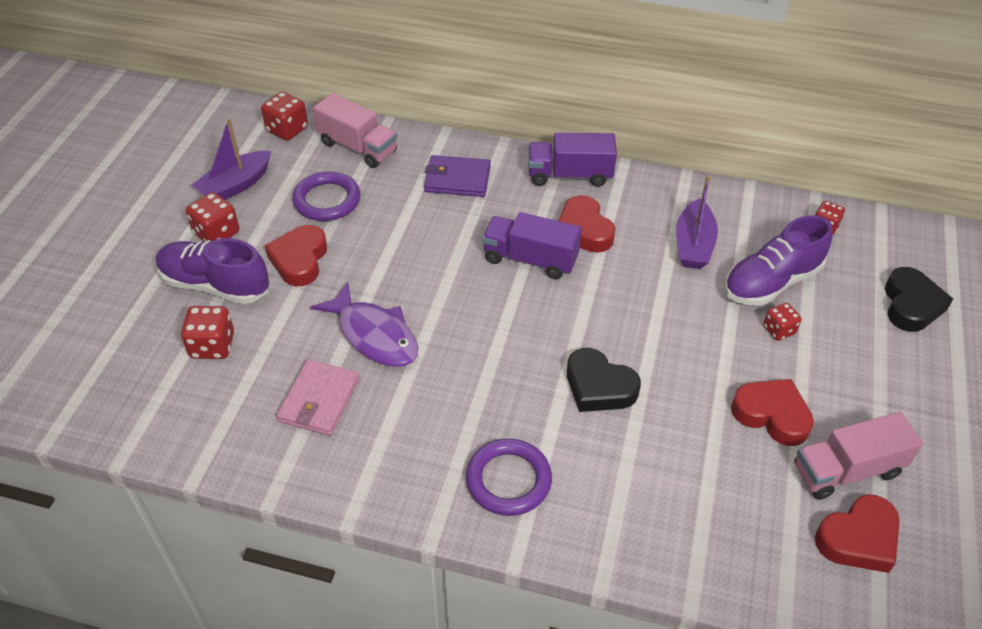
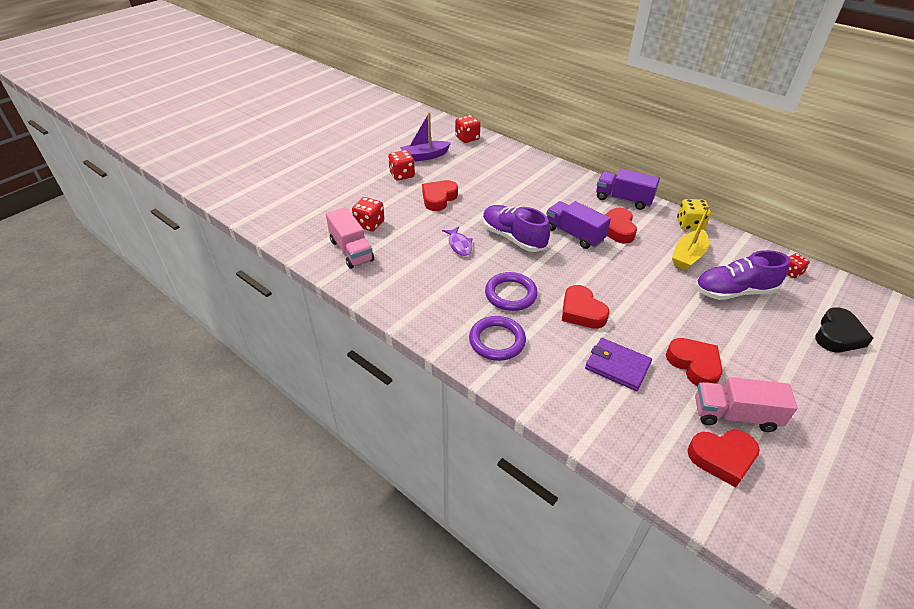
camera: 25 degrees right, 5 degrees down
purple shoe [156,238,269,304] -> purple shoe moved to [483,205,550,252]
pink wallet [276,359,360,436] -> none
purple ring [292,171,361,221] -> purple ring moved to [485,272,538,311]
purple fish [311,282,419,367] -> purple fish [442,226,473,256], size x0.59
pink truck [313,93,397,168] -> pink truck moved to [326,207,374,269]
purple wallet [424,155,491,197] -> purple wallet moved to [585,338,652,391]
black heart [567,348,641,412] -> red heart [562,285,610,329]
purple boat [676,175,718,269] -> yellow boat [672,206,710,270]
red dice [763,303,802,341] -> none
none -> yellow dice [677,199,711,231]

